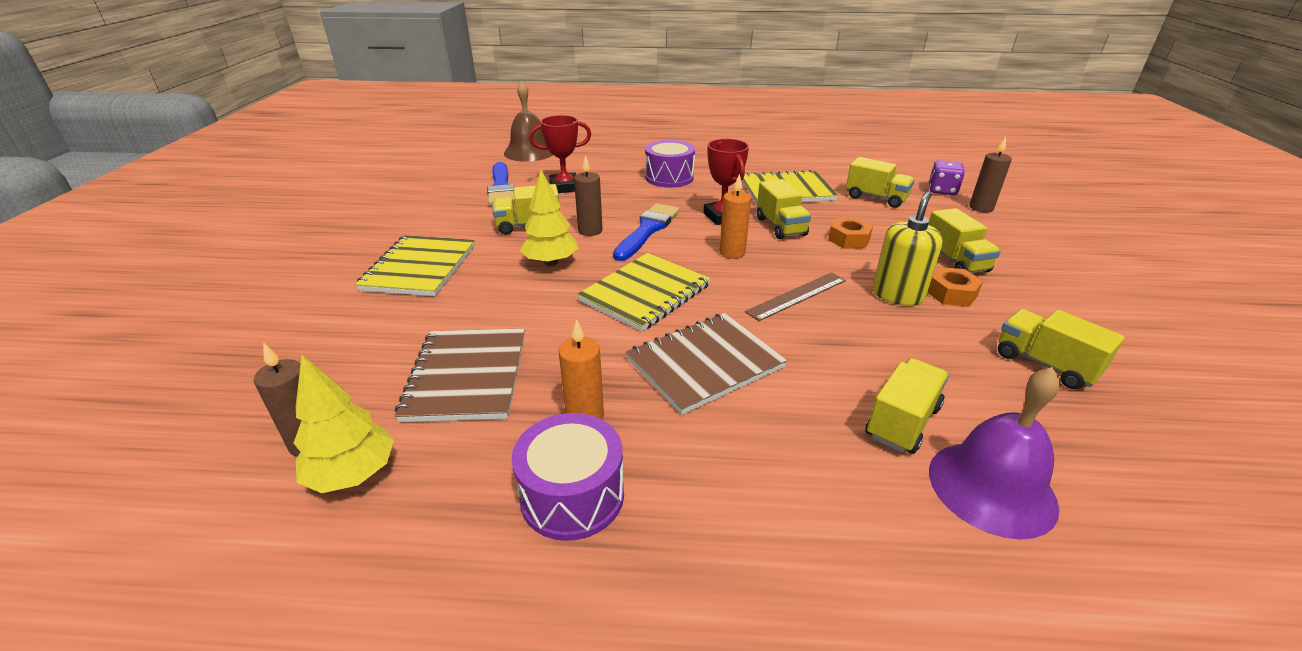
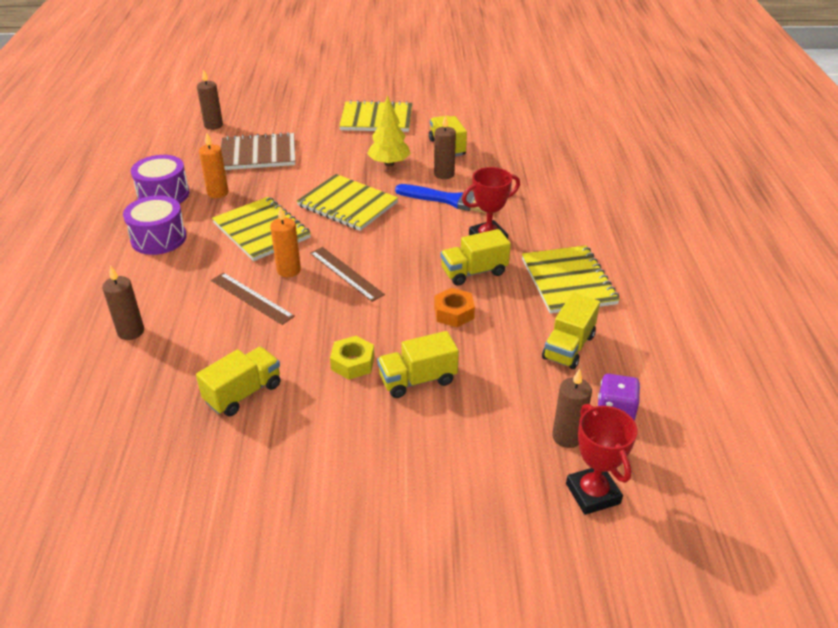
camera: 85 degrees right, 5 degrees up
yellow tree [294,355,394,493] -> none
blue brush [487,162,515,206] -> none
brown bell [504,81,553,162] -> none
red trophy [529,115,591,193] -> red trophy moved to [566,404,637,515]
brown notebook [626,313,787,415] -> yellow notebook [212,197,311,261]
purple drum [645,140,695,187] -> purple drum moved to [123,195,187,255]
orange candle [719,174,751,259] -> orange candle moved to [270,206,301,277]
yellow truck [865,358,949,454] -> none
yellow soap dispenser [872,191,943,306] -> none
orange nut [928,267,983,307] -> yellow nut [330,336,375,380]
purple bell [929,367,1060,539] -> brown candle [102,265,144,340]
none -> brown ruler [211,273,295,325]

